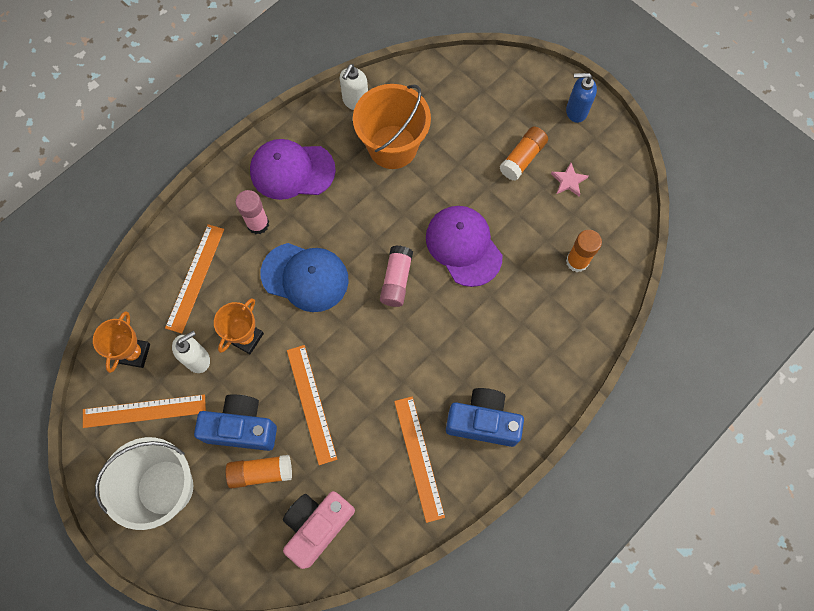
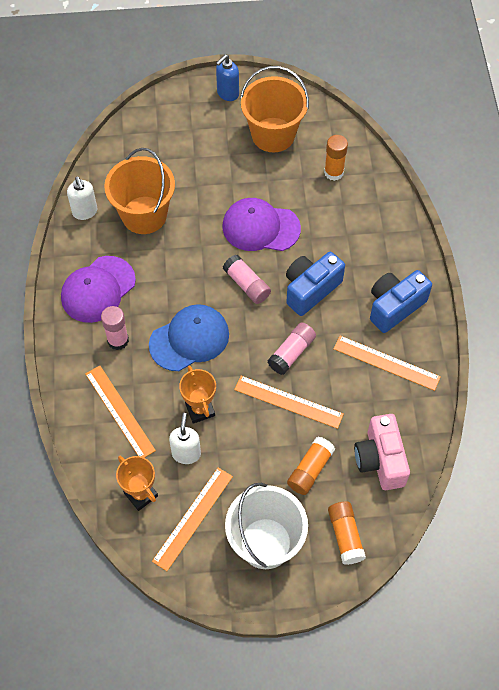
camera: 50 degrees left, 10 degrees down
blue camera [194,394,277,451] -> blue camera moved to [286,252,345,316]
orange glue stick [499,127,548,181] -> orange glue stick moved to [328,501,366,565]
pink star [551,163,588,197] -> orange bucket [240,66,309,152]
none -> pink glue stick [267,323,316,375]

